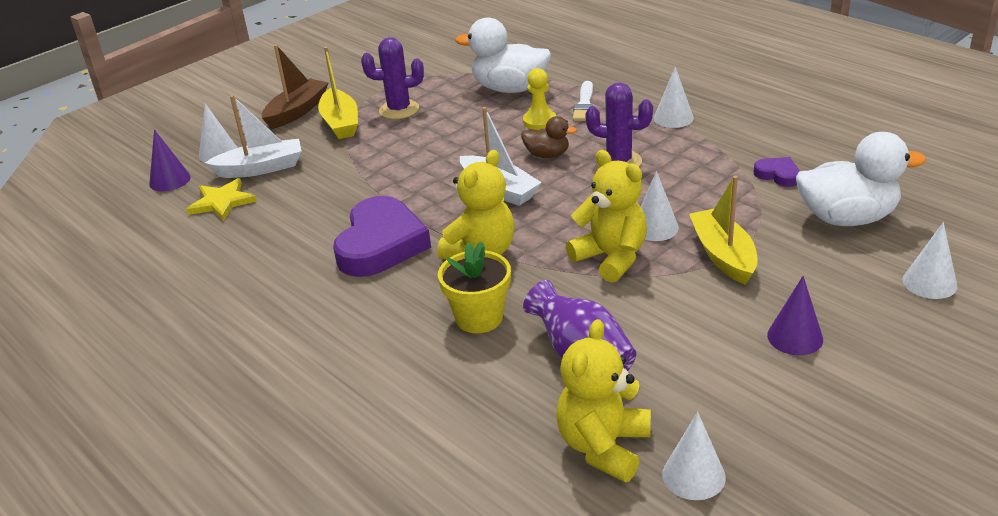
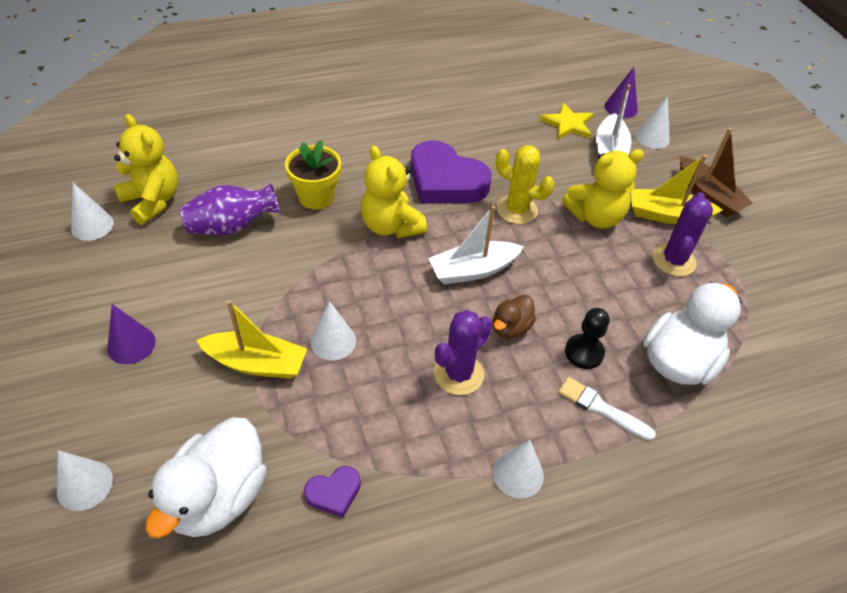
camera: 110 degrees right, 15 degrees up
yellow pawn [523,68,556,130] -> black pawn [565,308,610,369]
yellow teddy bear [566,150,647,283] -> yellow teddy bear moved to [562,149,644,229]
none -> yellow cactus [495,145,555,224]

